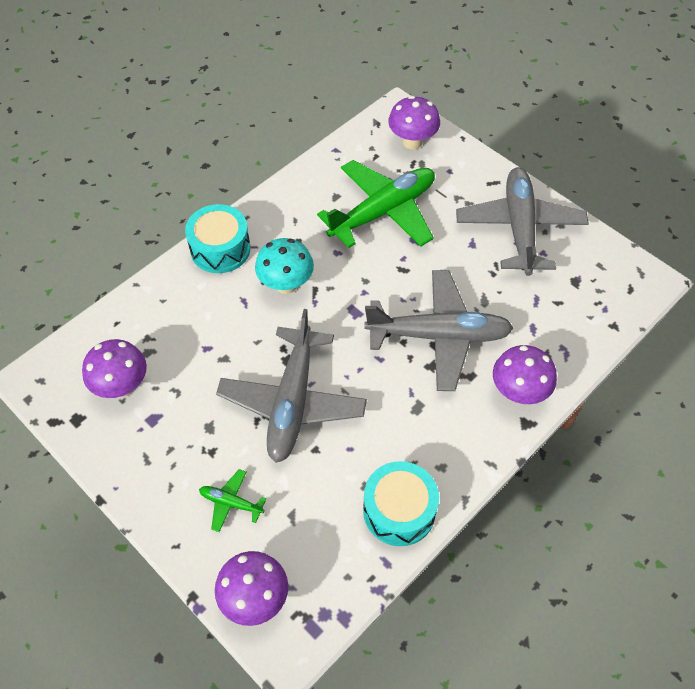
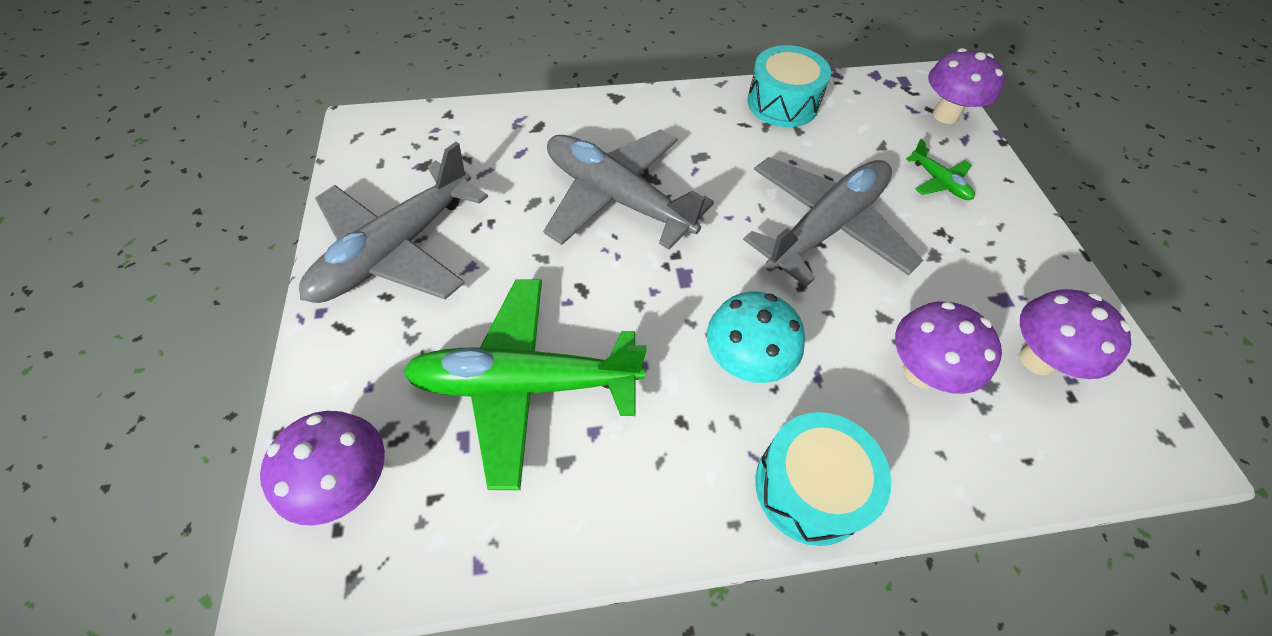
camera: 145 degrees left, 0 degrees up
purple mushroom [493,345,557,404] -> purple mushroom moved to [895,301,1002,394]

